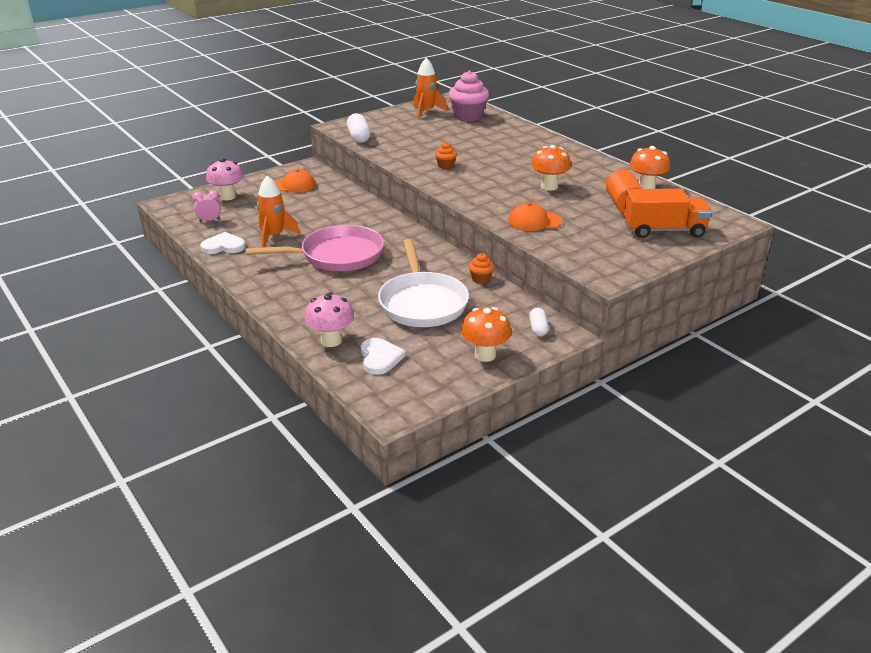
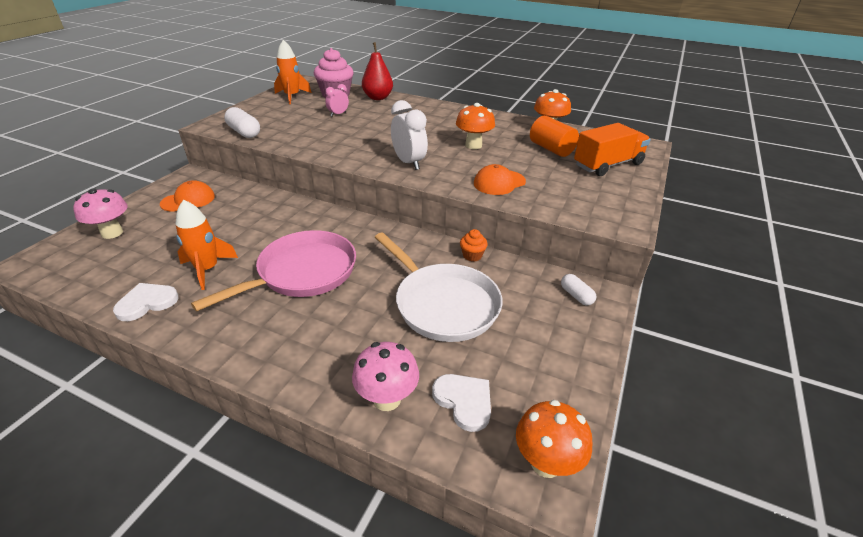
camera: 30 degrees left, 5 degrees up
pink clock [192,190,221,222] -> pink clock moved to [325,84,349,116]
orange cupcake [435,142,457,169] -> none
orange mushroom [461,307,511,362] -> orange mushroom moved to [516,400,592,478]
none -> red pear [362,42,393,100]
none -> white clock [391,100,428,170]

